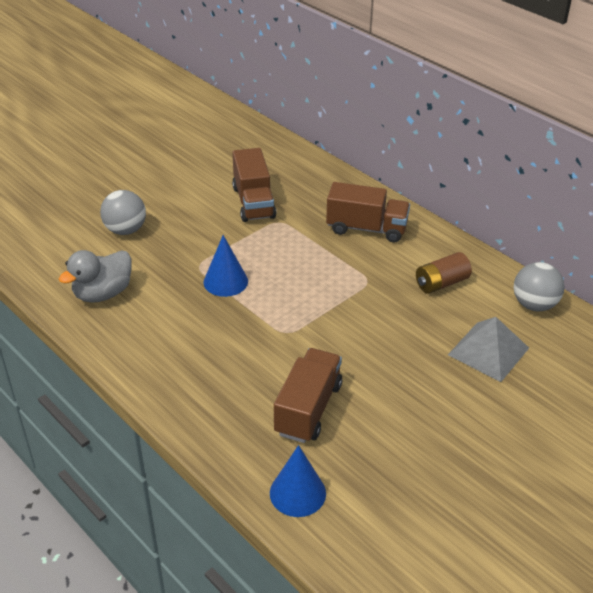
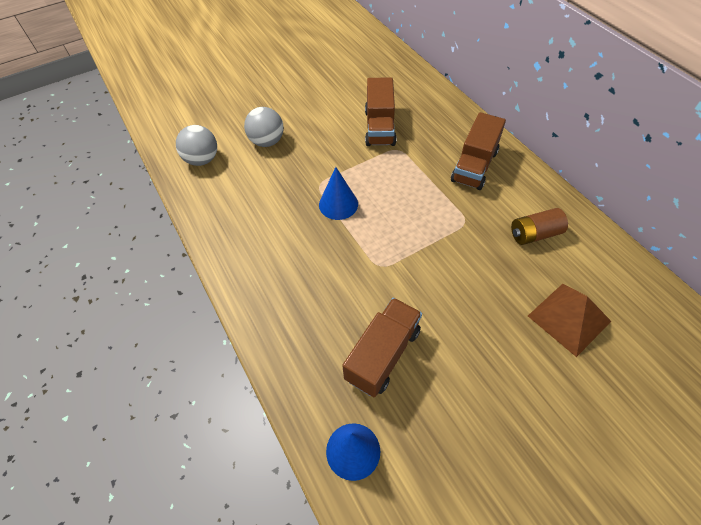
camera: 15 degrees right, 15 degrees up
grey duck [59,250,132,303] -> none
brown truck [326,182,410,243] -> brown truck turned 90 degrees clockwise [451,112,506,190]
grey pyramid [448,317,529,382] -> brown pyramid [528,284,611,357]
grey ball [514,262,565,311] -> grey ball moved to [176,125,217,166]

